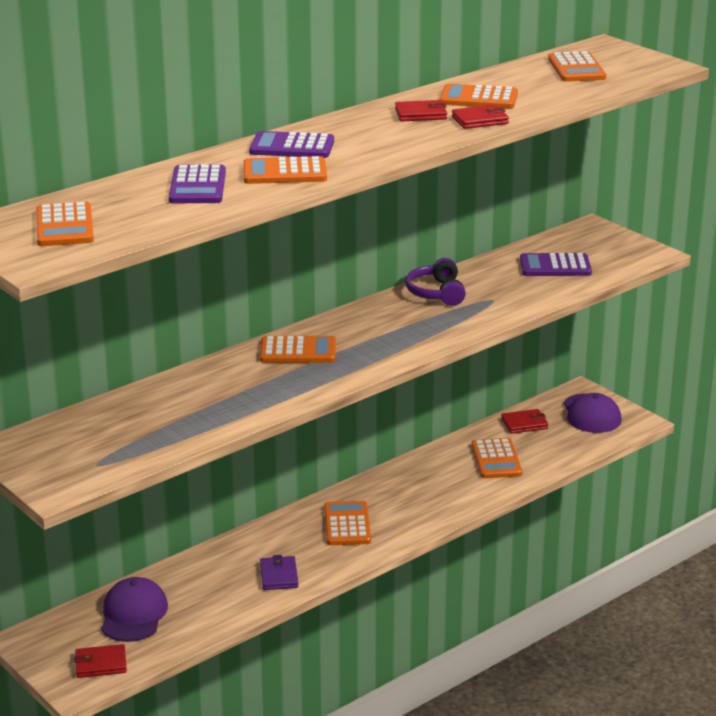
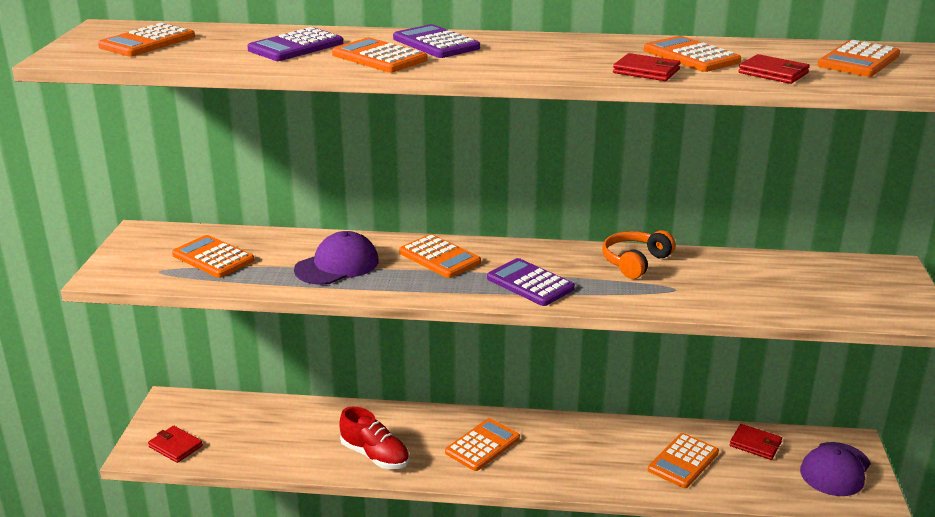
camera: 45 degrees right, 0 degrees up
purple cap [101,577,168,642] -> purple cap moved to [294,231,379,285]
purple wallet [260,555,299,590] -> red shoe [339,407,409,469]
red wallet [395,100,447,121] -> red wallet moved to [739,54,810,84]
purple headphones [406,258,466,306] -> orange headphones [602,230,676,279]
purple calculator [520,253,592,276] -> purple calculator moved to [487,258,575,306]
none -> orange calculator [172,235,255,278]

